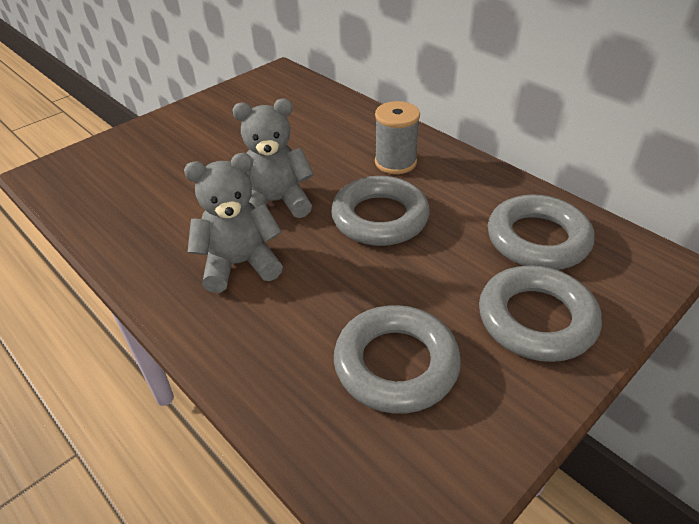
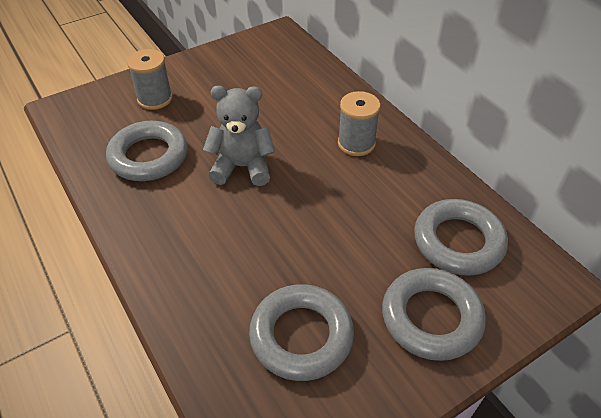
camera: 10 degrees right, 5 degrees up
grey teddy bear [184,153,283,293] -> none
grey ring [331,176,430,246] -> grey ring moved to [106,121,187,181]
none -> grey spool [127,49,172,110]

